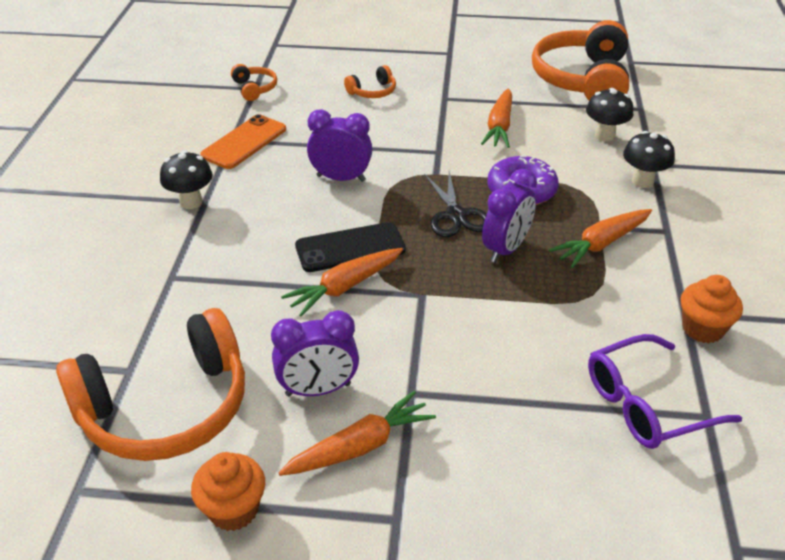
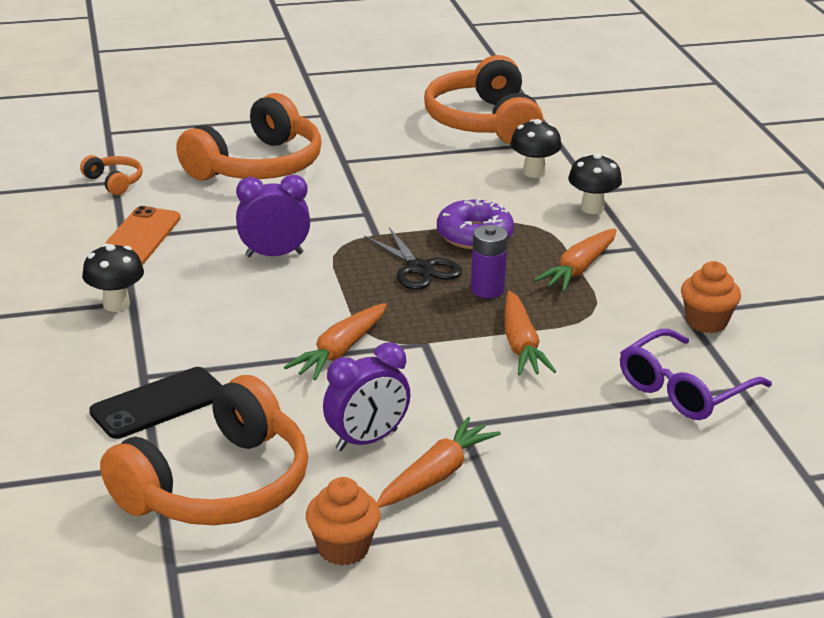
camera: 20 degrees left, 10 degrees down
black phone [295,222,406,272] -> black phone moved to [89,367,222,439]
orange headphones [344,65,396,98] -> orange headphones [176,93,322,180], size x2.31
orange carrot [481,88,512,148] -> orange carrot moved to [504,291,556,375]
purple clock [482,169,537,263] -> purple battery [471,225,508,298]

